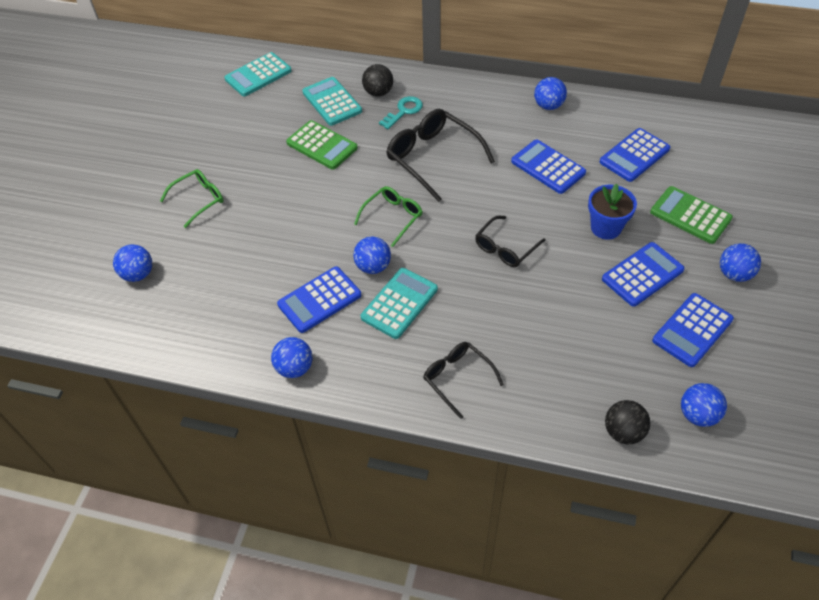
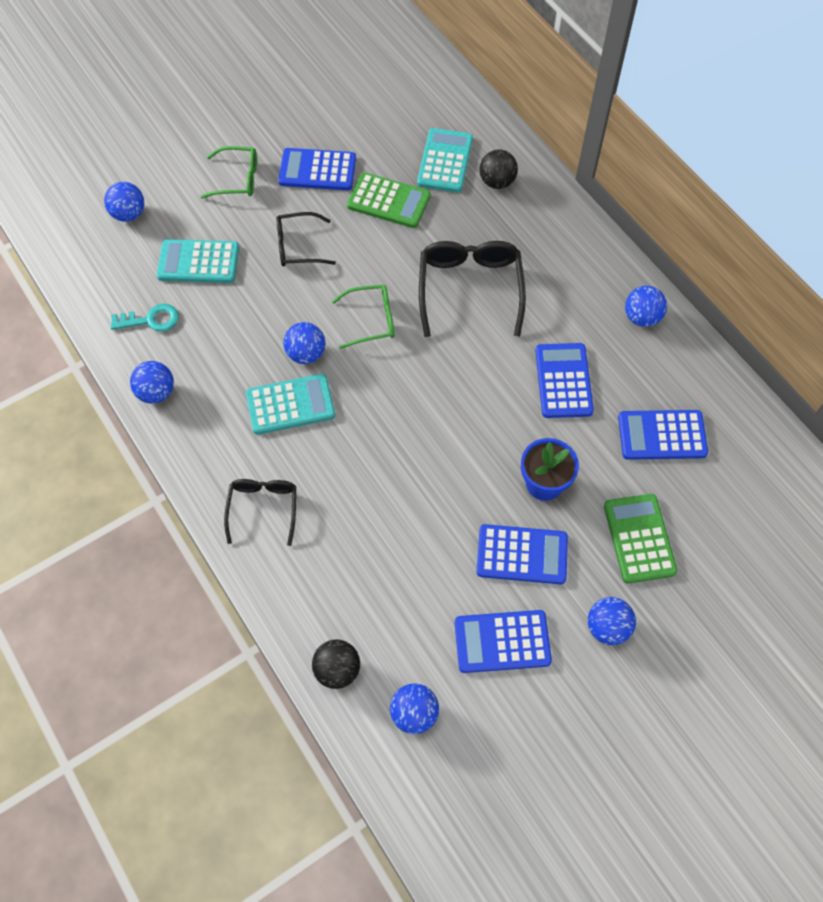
camera: 40 degrees right, 10 degrees up
turquoise calculator [224,52,292,96] -> turquoise calculator moved to [157,239,239,283]
blue calculator [277,266,361,333] -> blue calculator moved to [278,148,356,190]
green calculator [286,120,358,170] -> green calculator turned 60 degrees counterclockwise [347,172,431,228]
turquoise key [379,96,423,129] -> turquoise key moved to [110,304,179,332]
black glasses [475,216,546,267] -> black glasses moved to [276,212,336,267]

